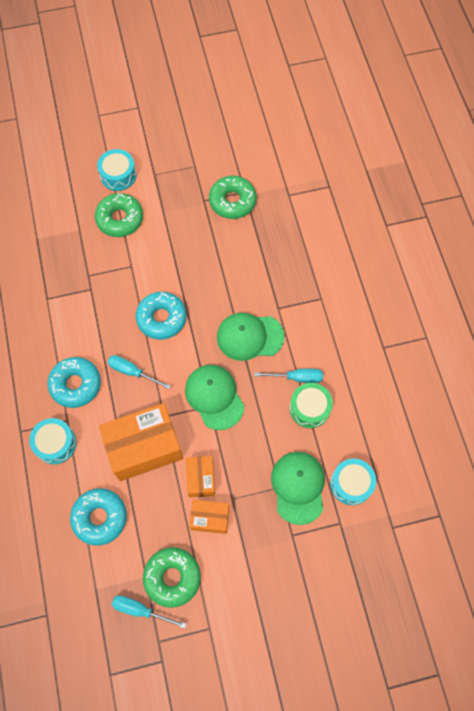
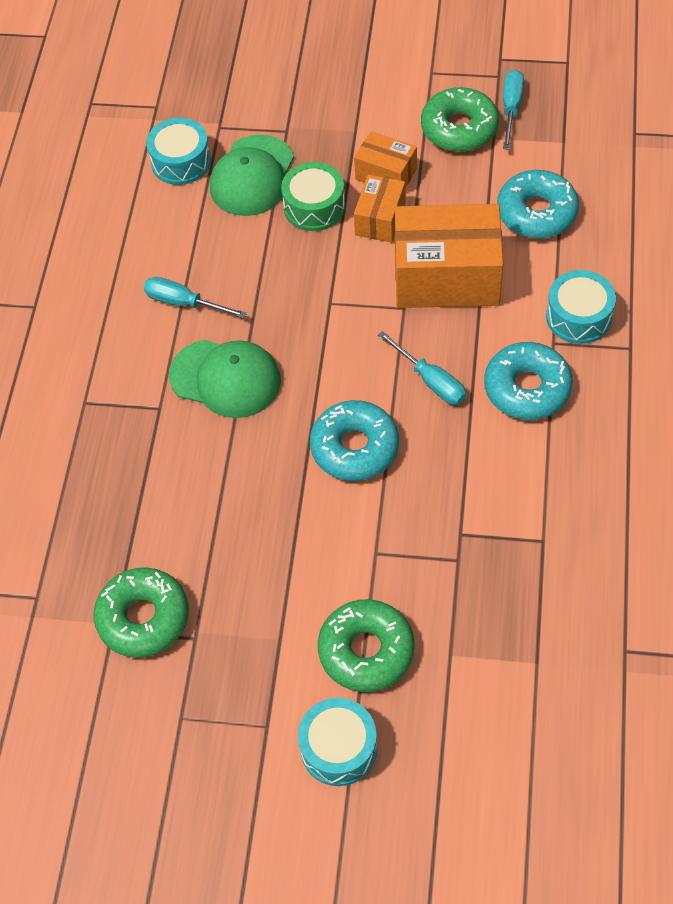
camera: 155 degrees left, 10 degrees down
turquoise screwdriver [112,595,186,628] -> turquoise screwdriver turned 120 degrees counterclockwise [503,69,524,150]
green cap [185,365,244,430] -> none
green drum [290,383,333,428] -> green drum moved to [281,162,345,231]

